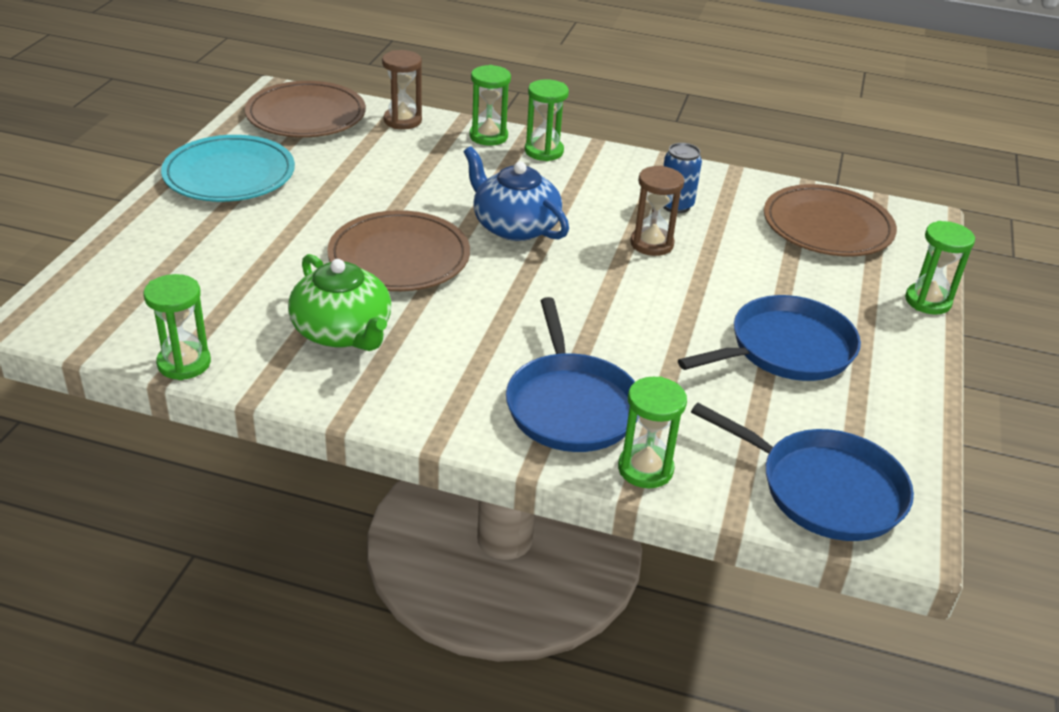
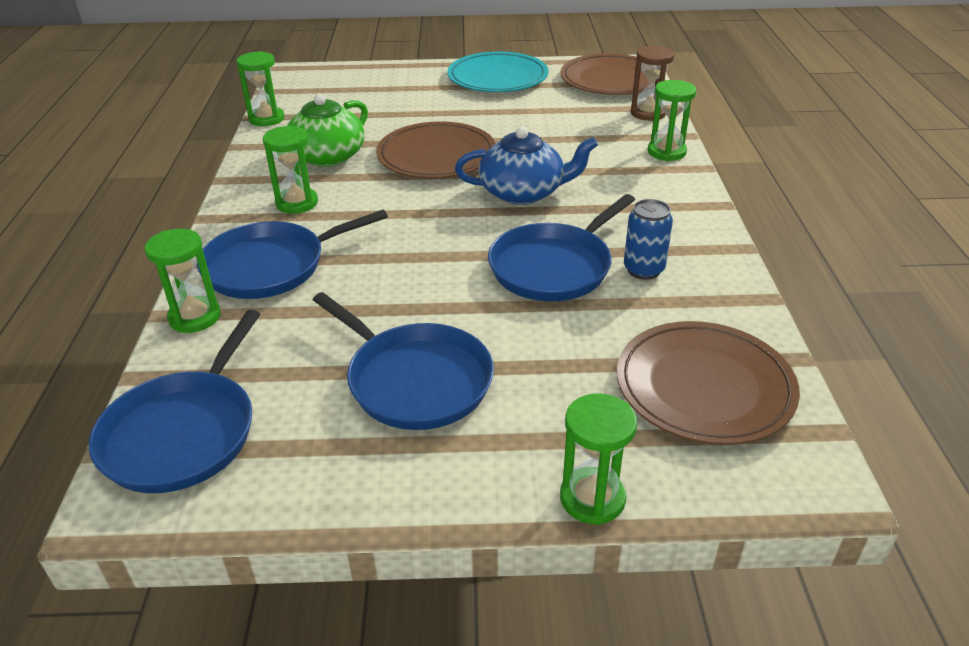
camera: 75 degrees right, 0 degrees up
blue teapot [464,146,569,241] -> blue teapot turned 60 degrees clockwise [455,127,598,205]
green hourglass [525,79,569,161] -> green hourglass moved to [263,125,318,214]
brown hourglass [630,165,684,256] -> blue pan [488,194,635,301]

